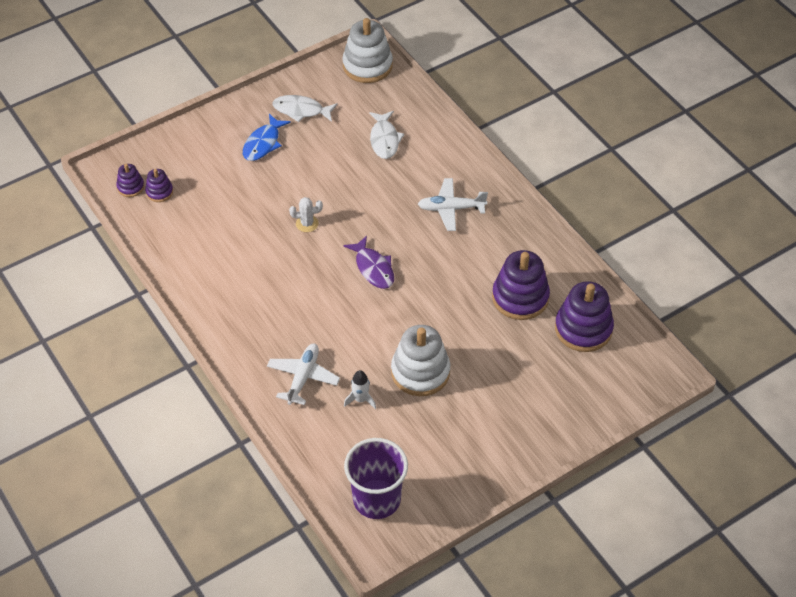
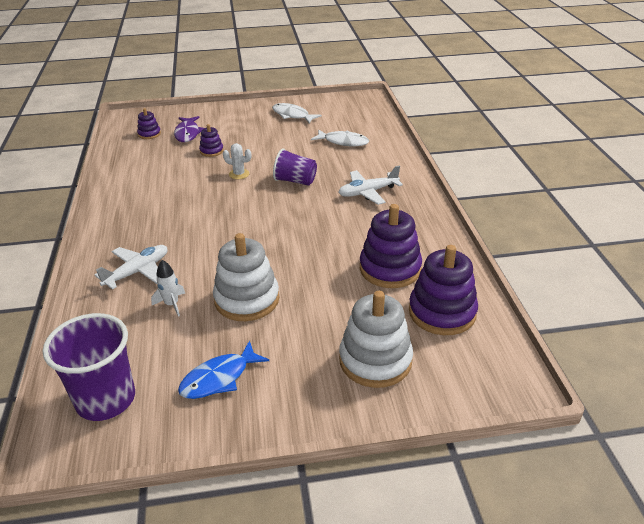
camera: 25 degrees right, 15 degrees down
purple stacking toy [116,164,144,197] -> purple stacking toy moved to [199,124,224,157]
blue fish [243,114,291,161] -> blue fish moved to [178,340,269,399]
white stacking toy [342,18,393,83] -> white stacking toy moved to [339,291,413,388]
purple fish [344,235,394,289] -> purple fish moved to [174,116,204,142]
white fish [369,111,404,159] -> white fish turned 90 degrees counterclockwise [311,129,369,146]
white plane [418,178,488,231] -> white plane turned 45 degrees counterclockwise [338,165,403,205]
none -> purple cup [273,148,317,186]

